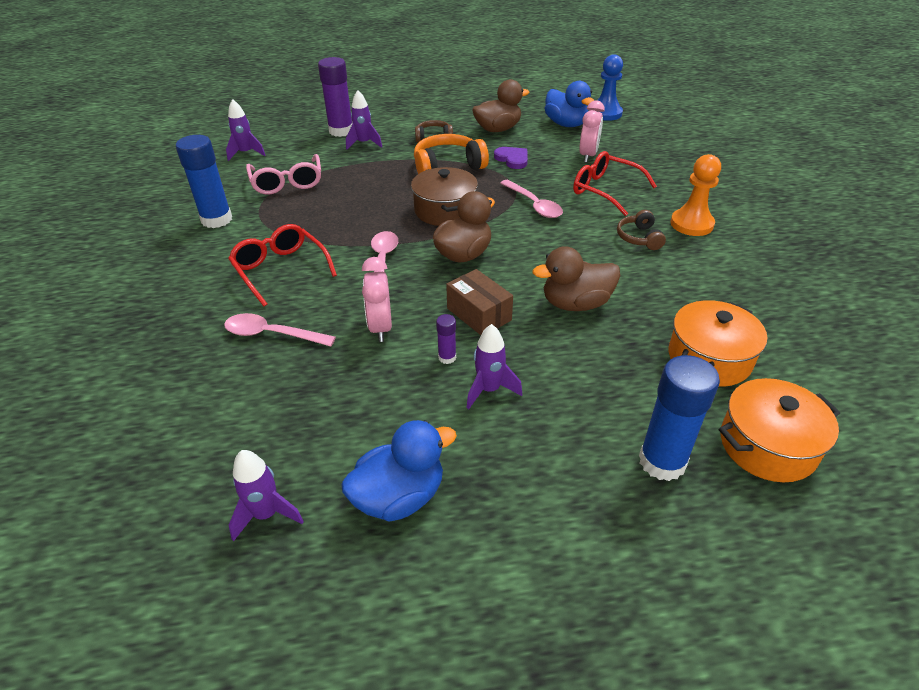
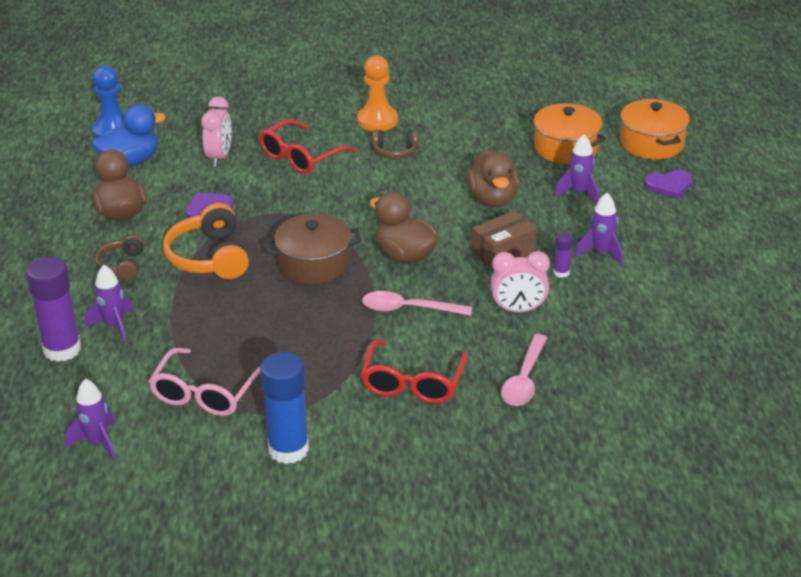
camera: 85 degrees left, 5 degrees down
red glasses [228,224,337,307] -> red glasses turned 45 degrees counterclockwise [361,340,468,404]
purple rocket [229,450,304,541] -> purple rocket moved to [554,134,599,204]
pink glasses [246,154,321,195] -> pink glasses turned 120 degrees clockwise [149,348,261,416]
blue duck [341,420,457,522] -> none
pink spoon [500,180,563,218] -> none
pink clock [579,100,605,163] -> pink clock turned 75 degrees clockwise [201,96,232,167]
blue glue stick [639,355,720,481] -> purple heart [644,170,693,199]

